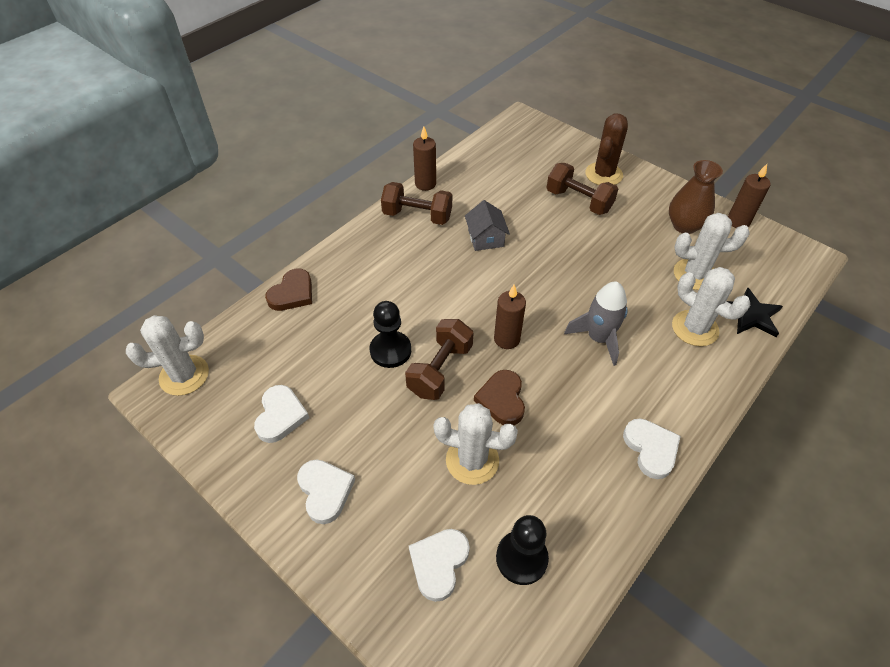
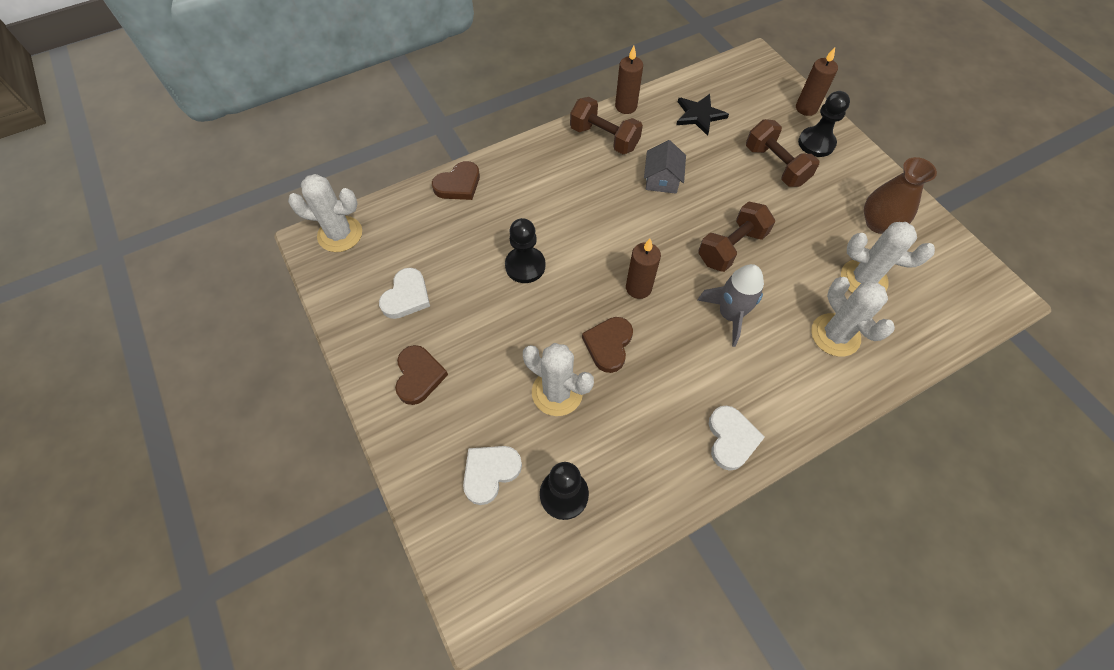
camera: 20 degrees right, 10 degrees up
white heart [297,459,355,524] -> brown heart [395,345,448,405]
brown dumbbell [405,319,473,400] -> brown dumbbell moved to [698,201,775,272]
brown cactus [585,113,628,185] -> black pawn [798,91,850,157]
black star [727,288,783,337] -> black star moved to [676,94,729,136]
brown candle [728,164,771,228] -> brown candle moved to [796,47,838,116]

